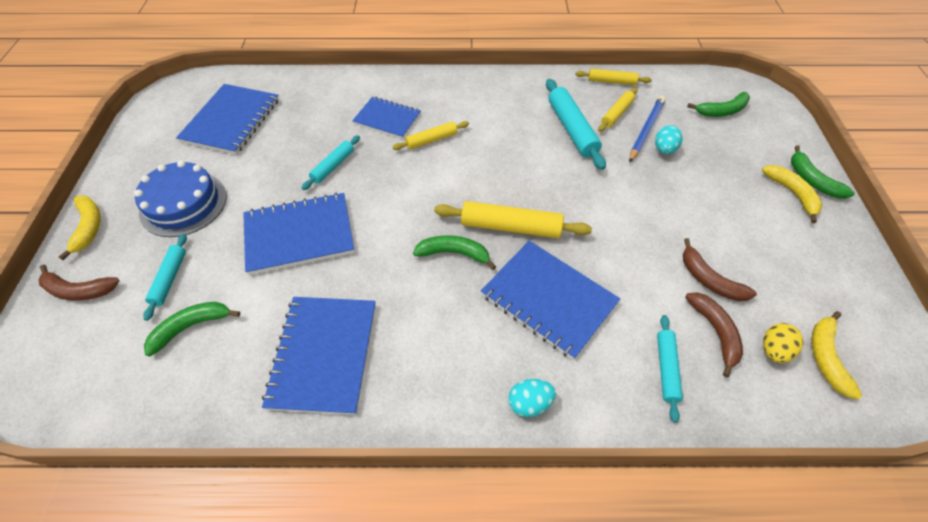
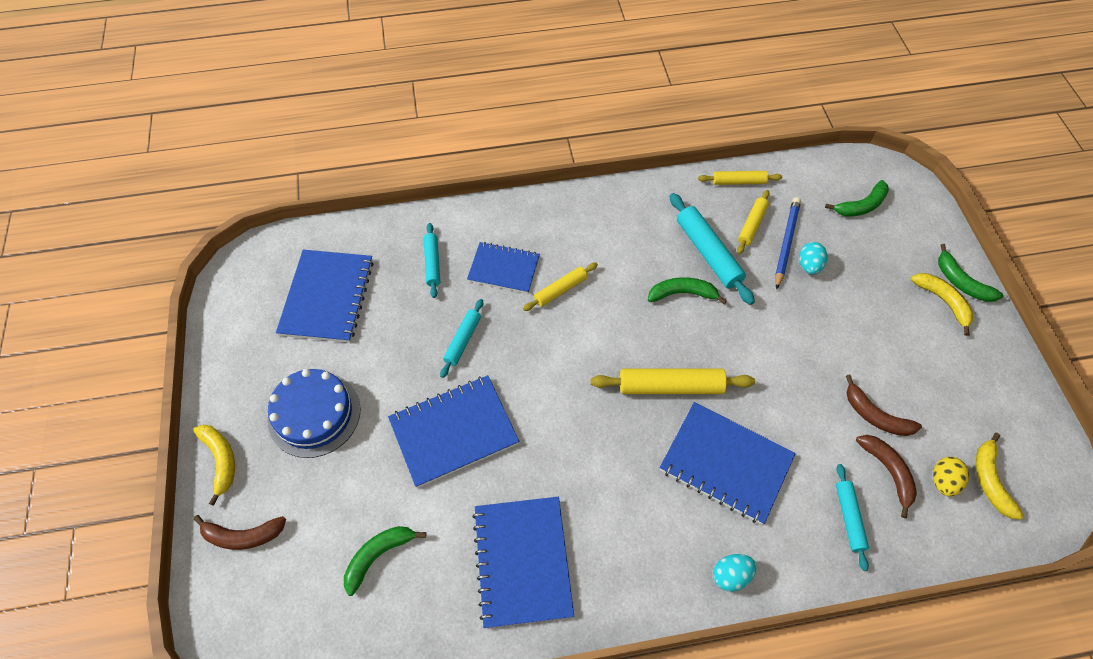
camera: 10 degrees left, 5 degrees up
turquoise rolling pin [143,234,187,321] -> turquoise rolling pin moved to [424,223,440,298]
green banana [413,235,496,270] -> green banana moved to [648,277,727,304]

